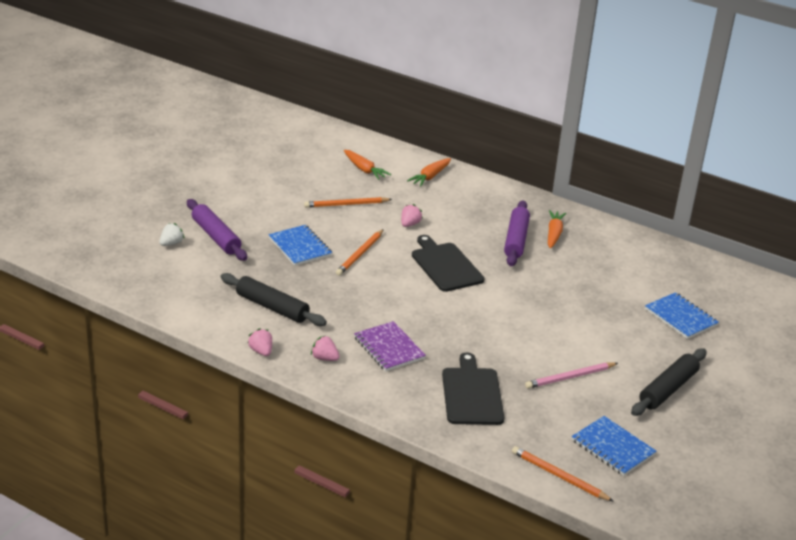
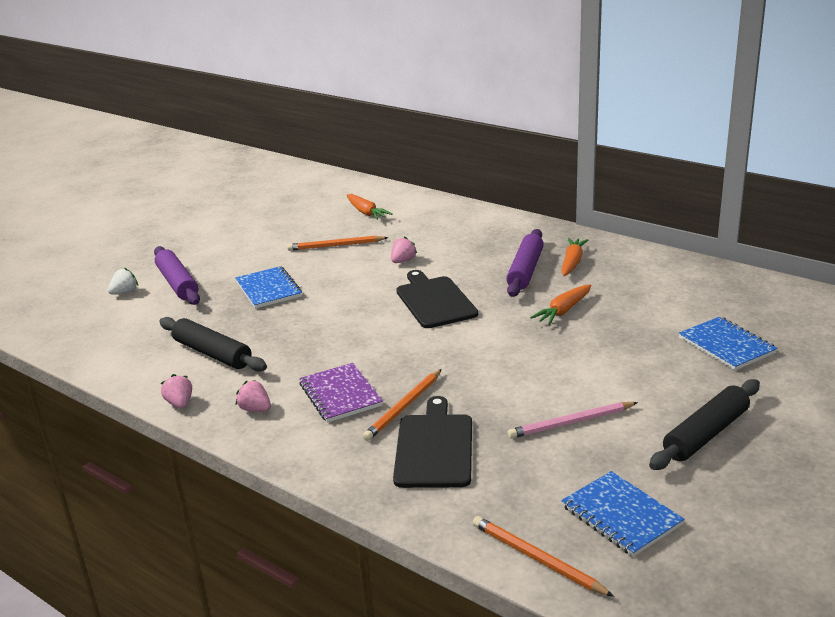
camera: 10 degrees right, 5 degrees down
orange pencil [336,229,384,276] -> orange pencil moved to [363,369,442,441]
orange carrot [407,158,451,187] -> orange carrot moved to [530,284,592,325]

